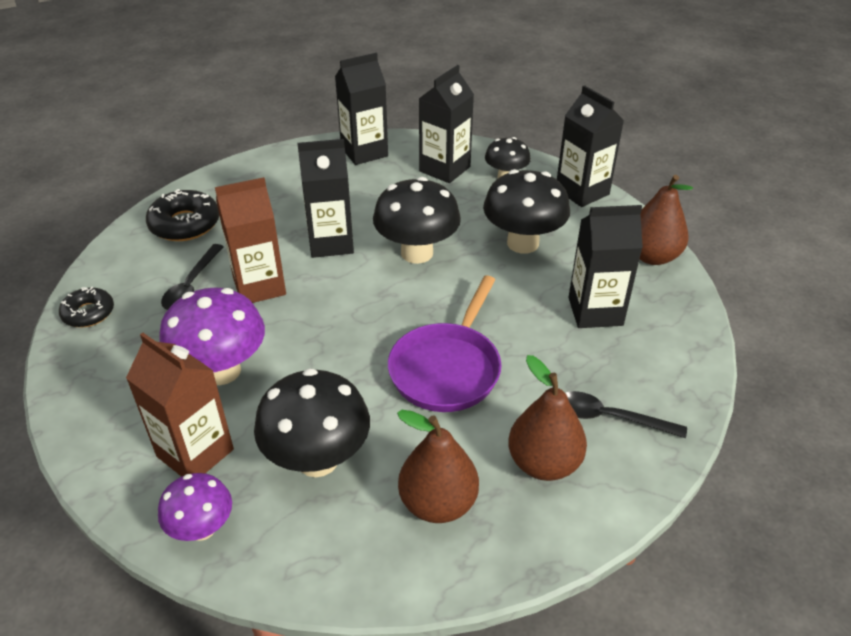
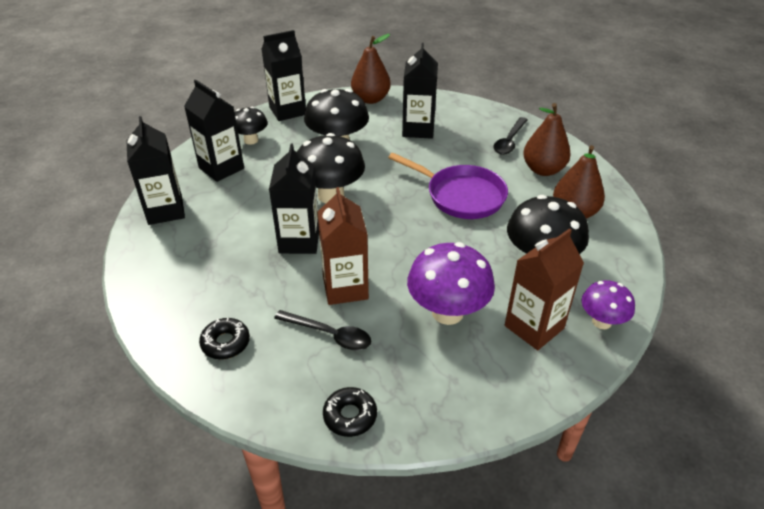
camera: 80 degrees left, 0 degrees up
black donut [146,189,219,241] -> black donut [199,318,250,359], size x0.64

